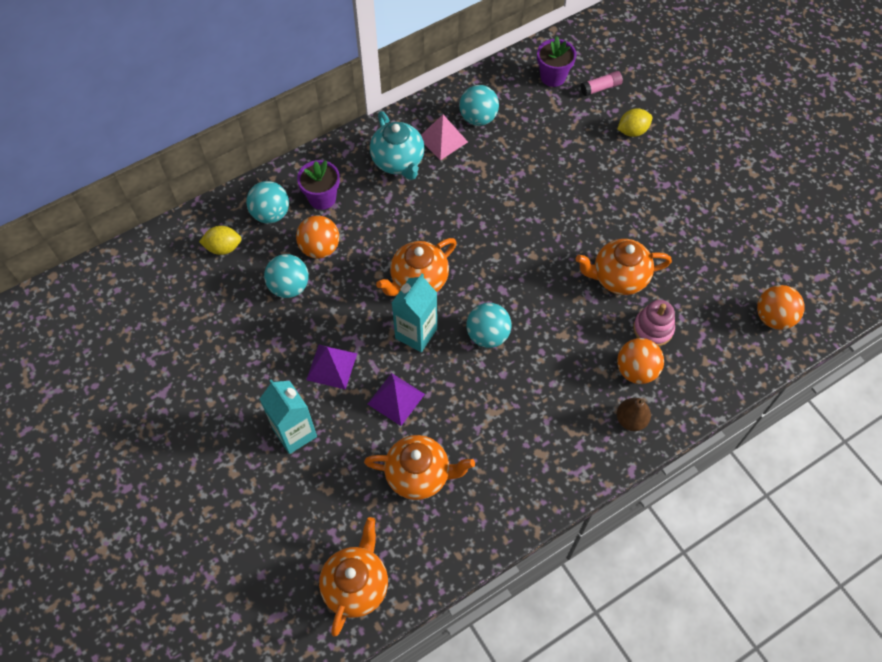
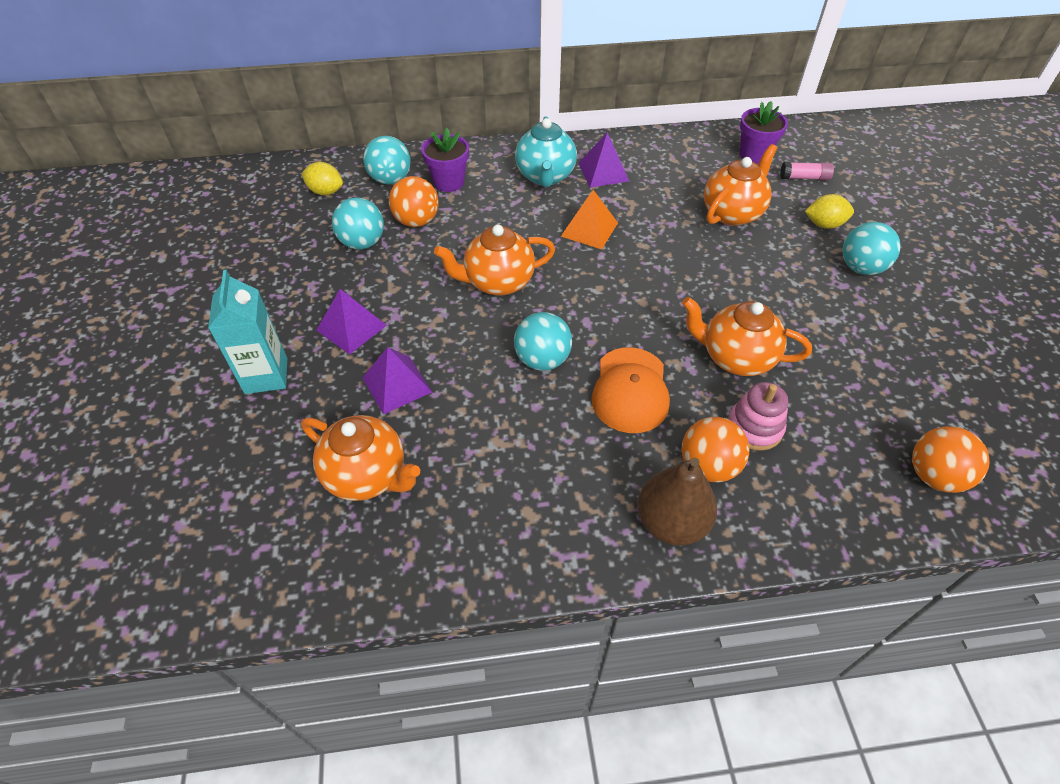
camera: 25 degrees right, 10 degrees down
orange teapot [319,517,388,637] -> orange teapot moved to [704,144,777,226]
turquoise carton [392,274,437,352] -> none
pink pyramid [421,115,468,160] -> purple pyramid [578,132,629,188]
turquoise ball [459,85,499,126] -> turquoise ball moved to [842,222,901,275]
brown pear [616,398,651,431] -> brown pear [637,457,717,546], size x1.56
none -> orange pyramid [561,190,618,249]
none -> orange cap [592,347,670,433]

